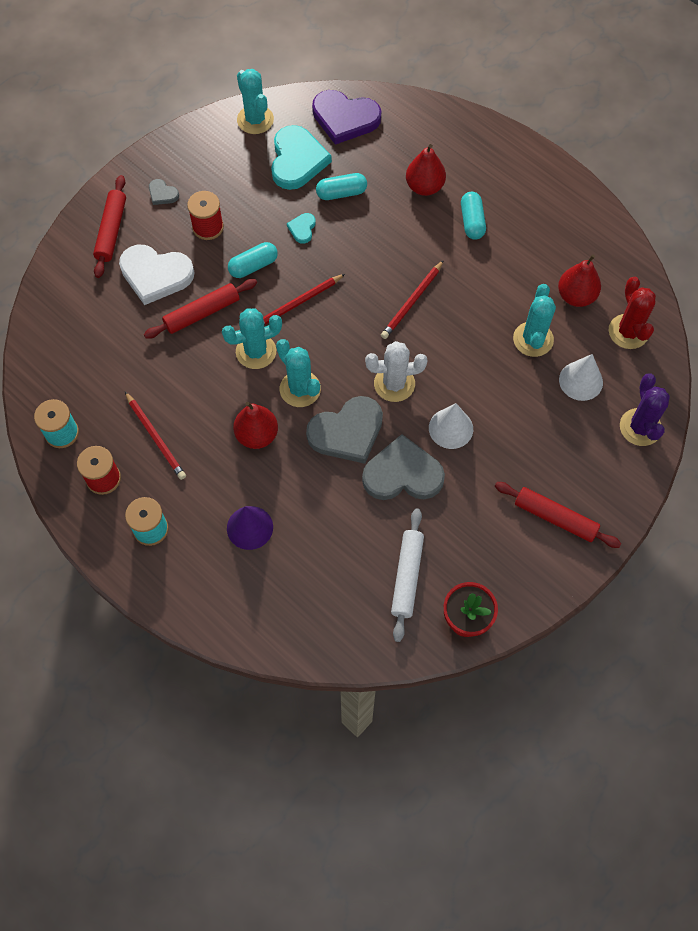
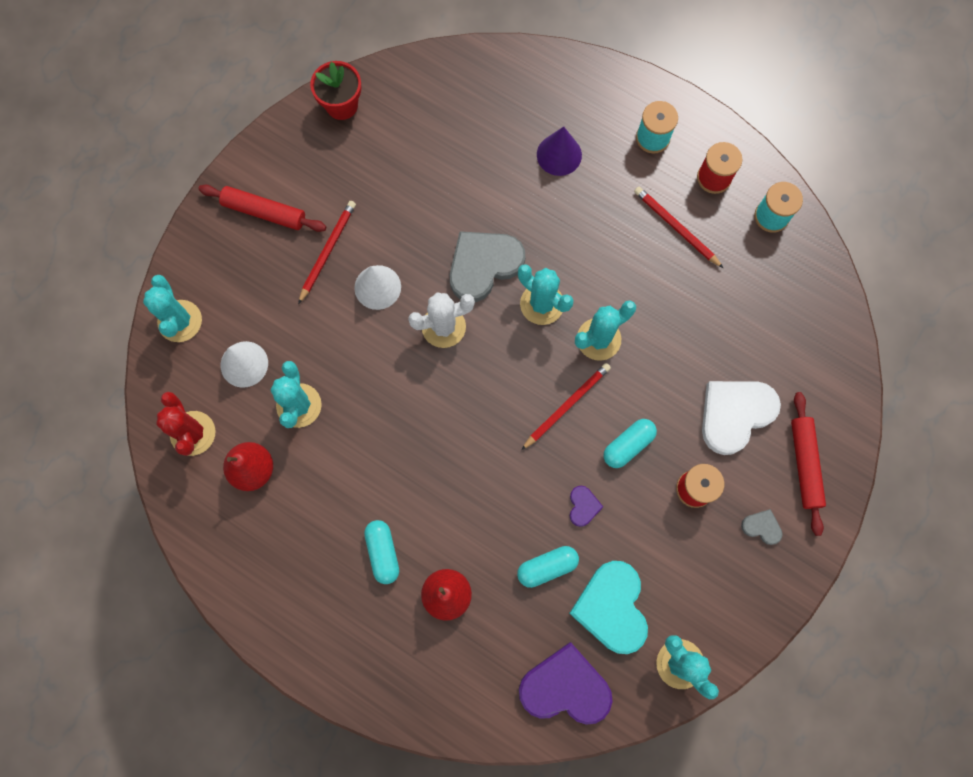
camera: 170 degrees right, 10 degrees up
white heart [119,245,194,305] -> white heart turned 45 degrees counterclockwise [702,381,781,455]
red rolling pin [144,279,257,339] -> none
red pear [233,402,278,449] -> none
turquoise heart [287,213,316,244] -> purple heart [570,486,603,527]
grey heart [362,434,445,500] -> none
red pencil [381,260,444,339] -> red pencil moved to [298,201,356,304]
white rolling pin [391,508,424,642] -> none
purple cactus [620,373,670,446] -> turquoise cactus [143,275,202,342]

